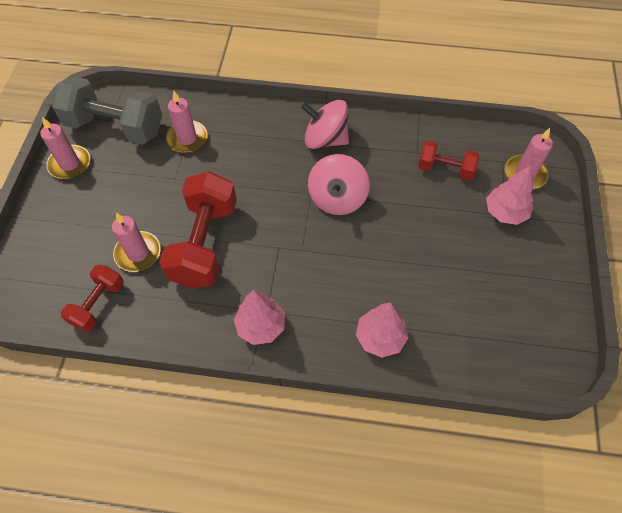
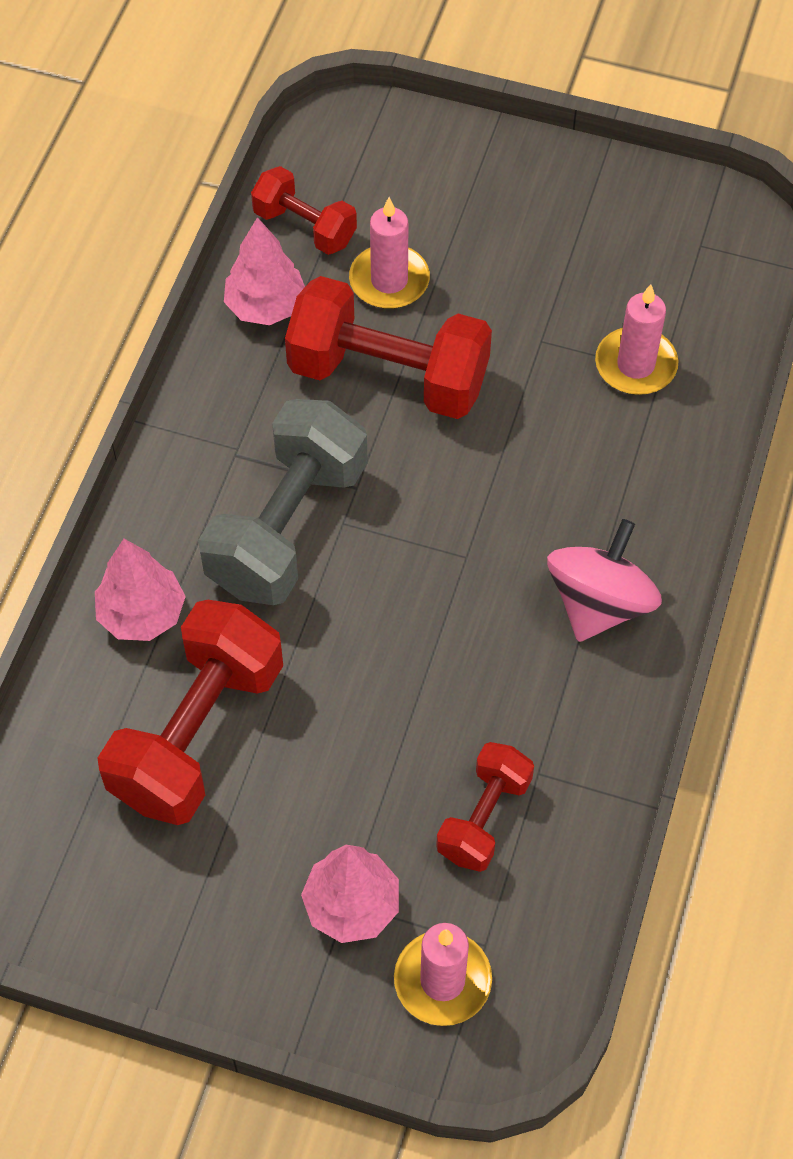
camera: 100 degrees right, 0 degrees up
pink candle [40,117,90,179] -> none
grey dumbbell [52,76,162,145] -> grey dumbbell moved to [198,399,368,605]
pink tree [234,290,285,345] -> pink tree moved to [224,217,305,325]
pink spinning top [308,154,370,215] -> none
none -> red dumbbell [98,600,283,825]

